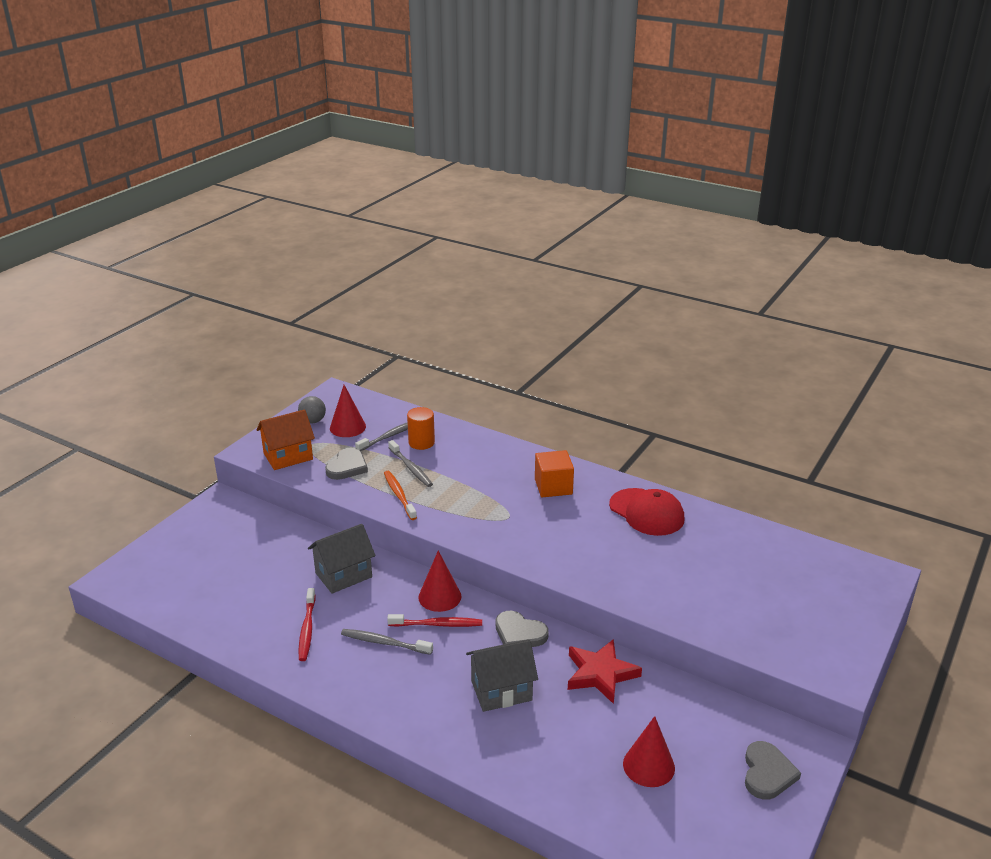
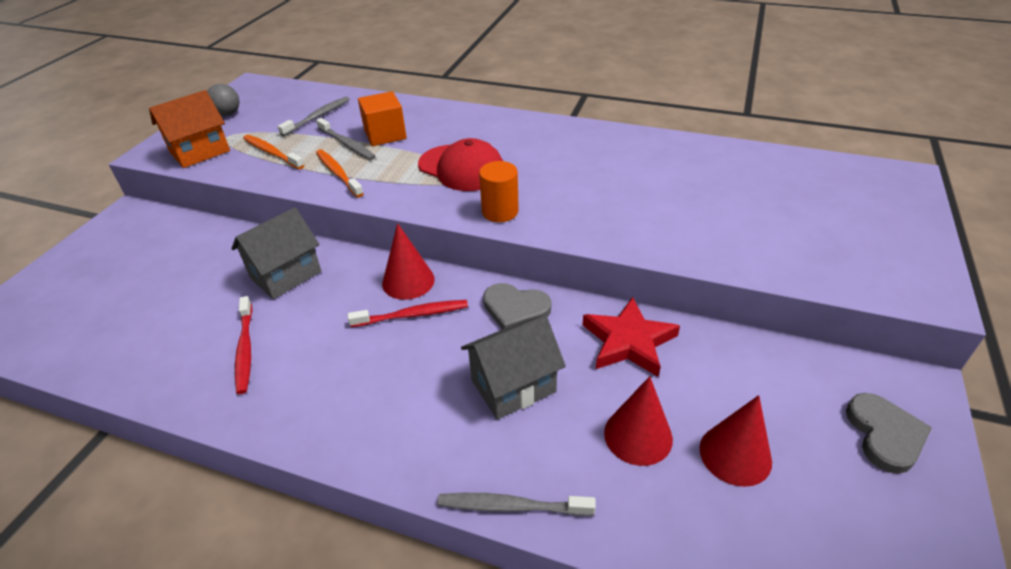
camera: 10 degrees left, 10 degrees up
grey heart [325,448,368,480] -> orange toothbrush [243,135,304,169]
red cone [330,385,366,437] -> red cone moved to [604,376,673,466]
grey toothbrush [341,629,433,655] -> grey toothbrush moved to [437,493,596,516]
orange cylinder [407,407,435,450] -> orange cylinder moved to [479,161,519,222]
orange cube [535,450,574,498] -> orange cube moved to [358,91,407,146]
red cap [609,488,684,536] -> red cap moved to [418,138,503,191]

